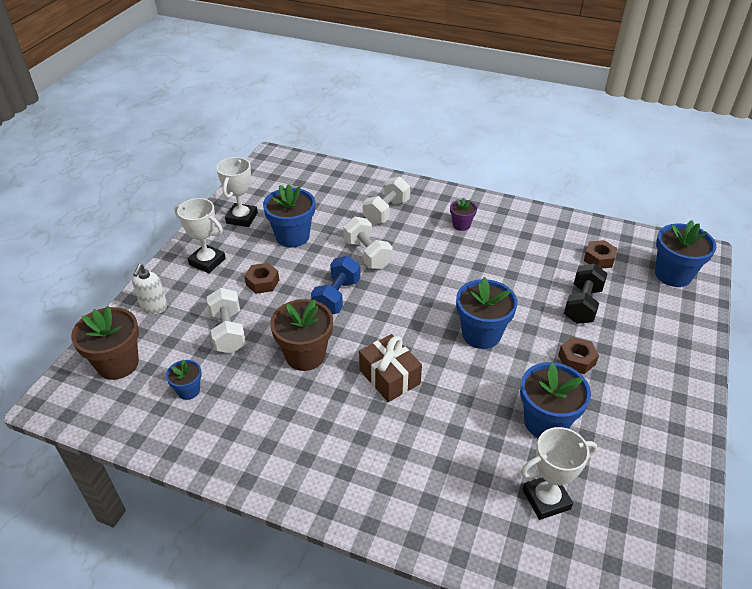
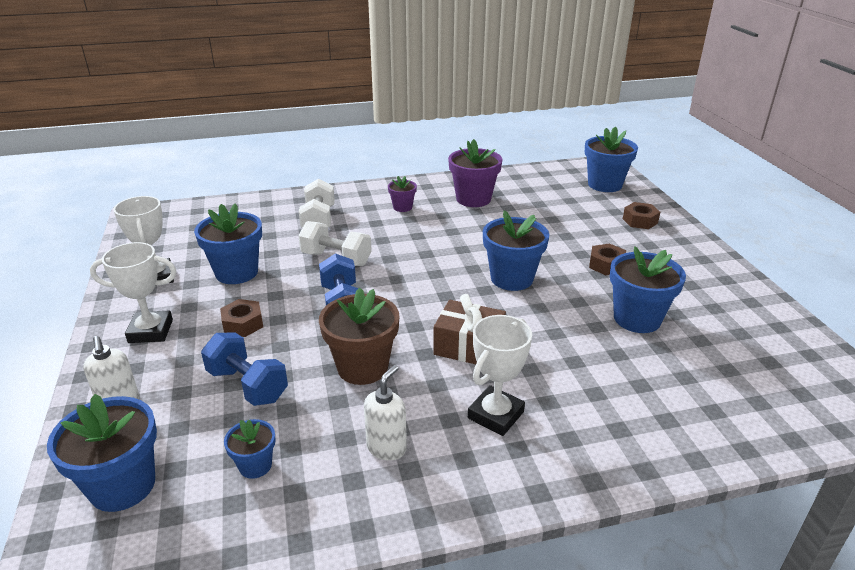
camera: 35 degrees left, 10 degrees down
brown flower pot [71,306,139,380] -> blue flower pot [47,394,157,512]
white dumbbell [207,288,246,353] -> blue dumbbell [201,332,288,406]
white trophy [521,427,597,520] -> white trophy moved to [468,315,532,436]
black dumbbell [564,264,608,324] -> none
brown nut [584,240,617,269] -> brown nut moved to [623,202,660,229]
none -> white soap dispenser [364,365,407,461]
none -> purple flower pot [448,139,503,207]

